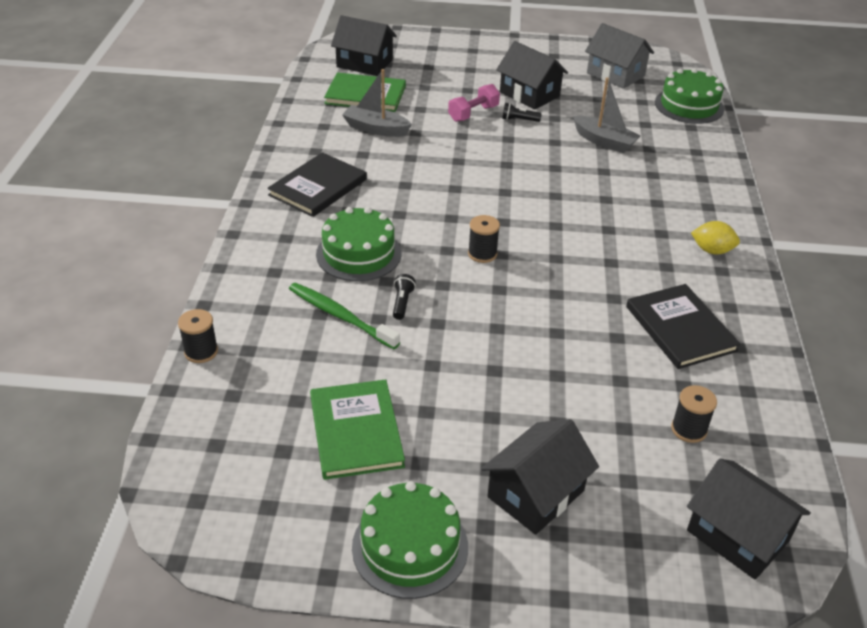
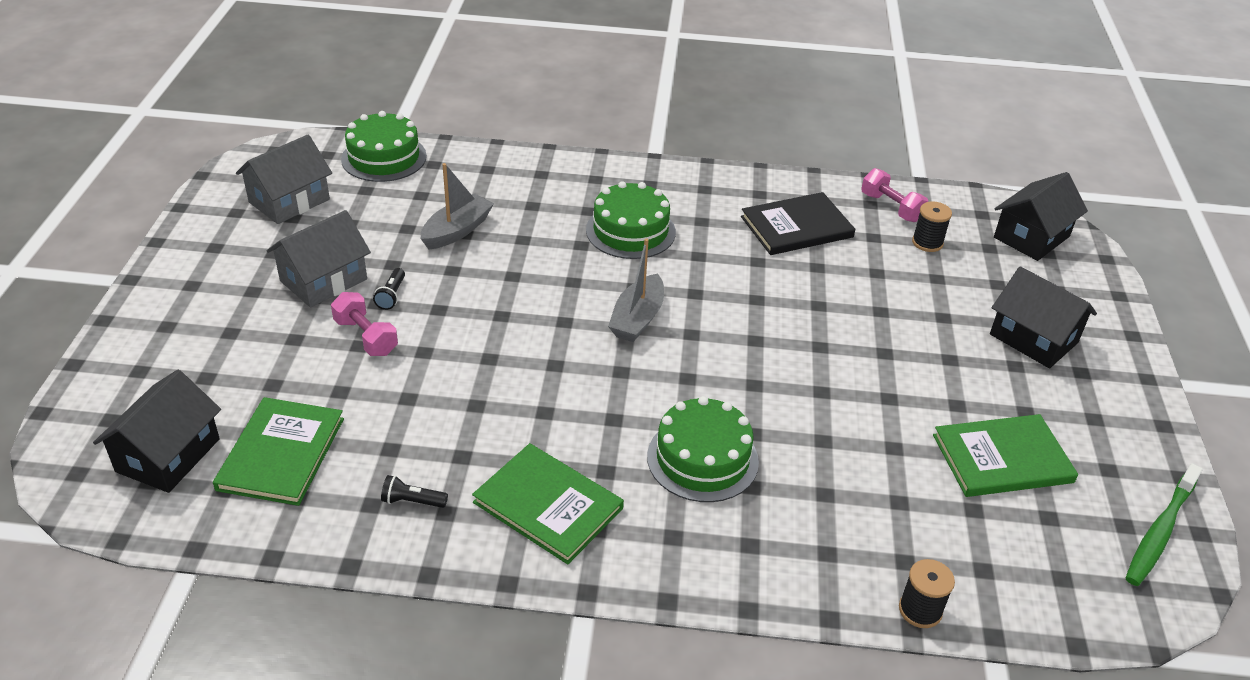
camera: 90 degrees left, 0 degrees up
black book [267,152,367,217] -> green book [472,443,624,564]
green toothbrush [289,283,400,349] -> green toothbrush moved to [1126,463,1203,586]
grey boat [342,69,412,137] -> grey boat moved to [608,238,664,342]
green cake [352,481,468,599] -> green cake moved to [586,181,676,259]
black flashlight [393,274,416,320] -> black flashlight moved to [381,475,448,508]
black spool [468,215,500,263] -> none
black house [496,41,568,109] -> grey house [267,210,371,307]
yellow lemon [691,221,740,254] -> none
none -> pink dumbbell [861,168,928,222]

